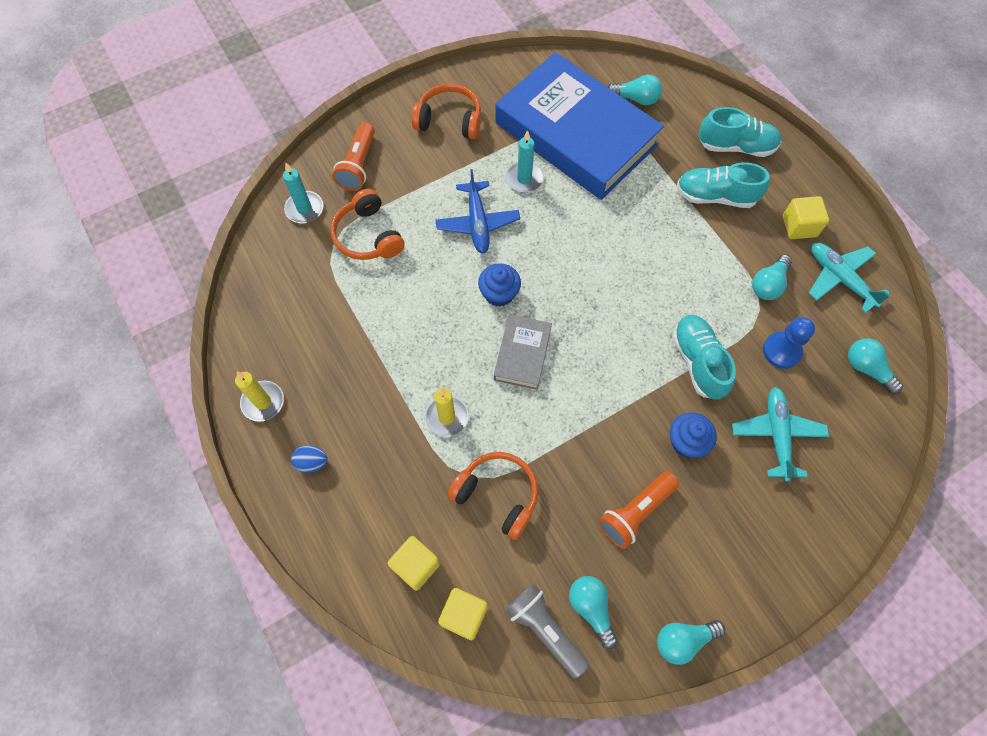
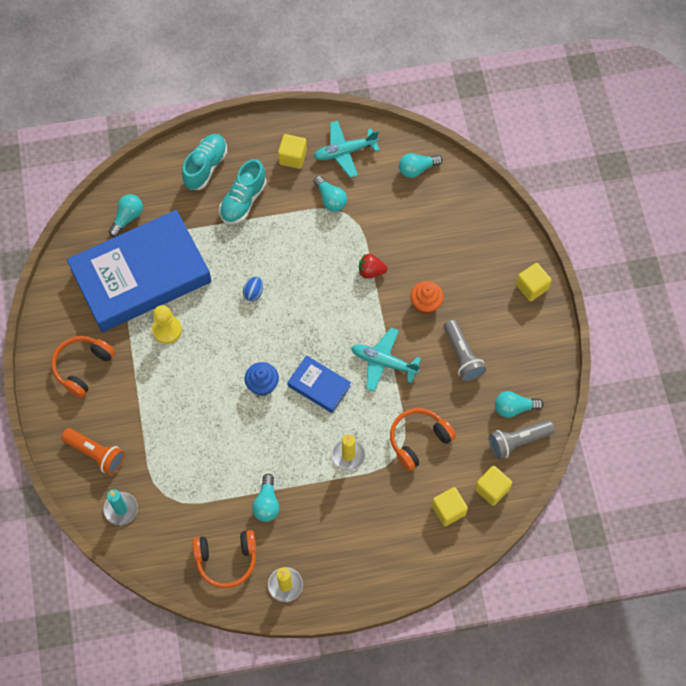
camera: 70 degrees left, 0 degrees up
blue egg [291,446,328,473] -> blue egg moved to [243,277,263,301]
orange headphones [331,189,405,260] -> orange headphones moved to [192,530,257,588]
blue plane [436,169,520,254] -> none
grey book [494,315,552,390] -> blue book [287,355,351,413]
turquoise candle [505,130,544,193] -> yellow pawn [152,305,182,344]
orange flashlight [598,472,679,549] -> grey flashlight [444,320,486,381]
turquoise light bulb [657,620,725,665] -> turquoise light bulb moved to [252,474,280,522]
blue cupcake [670,413,717,458] -> orange cupcake [410,281,444,314]
turquoise shoe [672,315,736,400] -> red strawberry [359,254,387,278]
turquoise plane [732,387,829,482] -> turquoise plane moved to [351,328,421,392]
blue pawn [763,317,815,369] -> none
none -> yellow cube [516,263,552,301]

